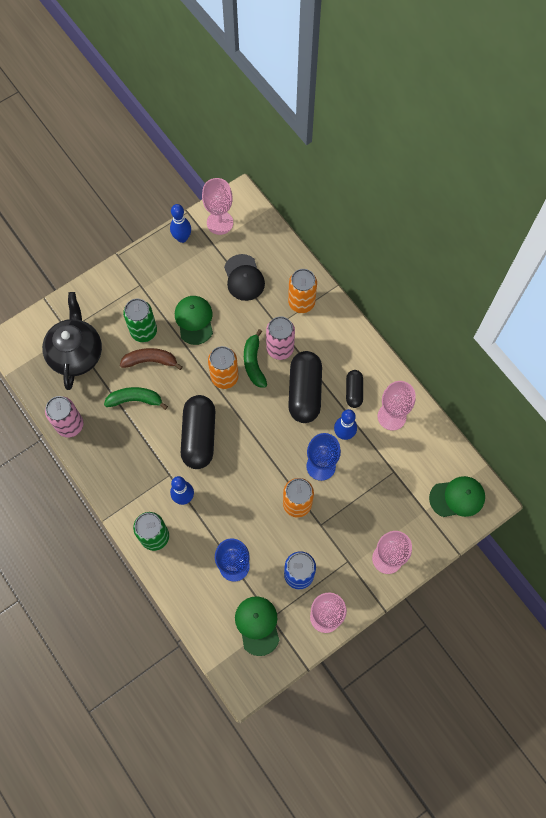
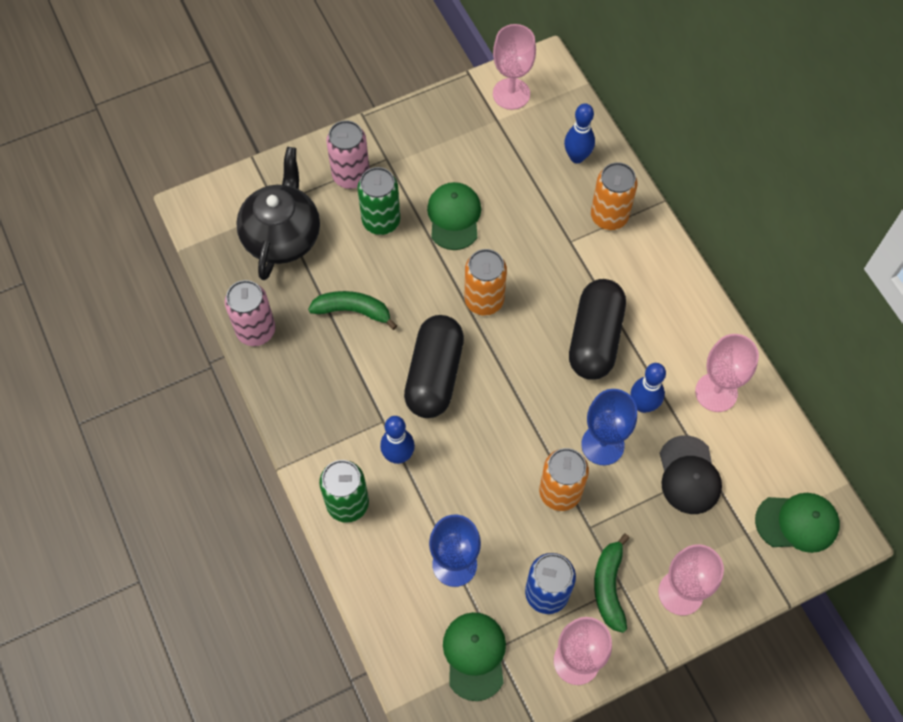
camera: 10 degrees right, 5 degrees down
brown banana [120,348,183,370] -> none
blue bowling pin [170,204,191,243] -> blue bowling pin moved to [564,103,595,163]
black cap [224,254,265,301] -> black cap moved to [660,435,722,514]
green banana [244,329,267,388] -> green banana moved to [594,533,630,633]
pink can [266,317,295,360] -> pink can moved to [326,120,370,189]
black capsule [346,370,363,408] -> none

